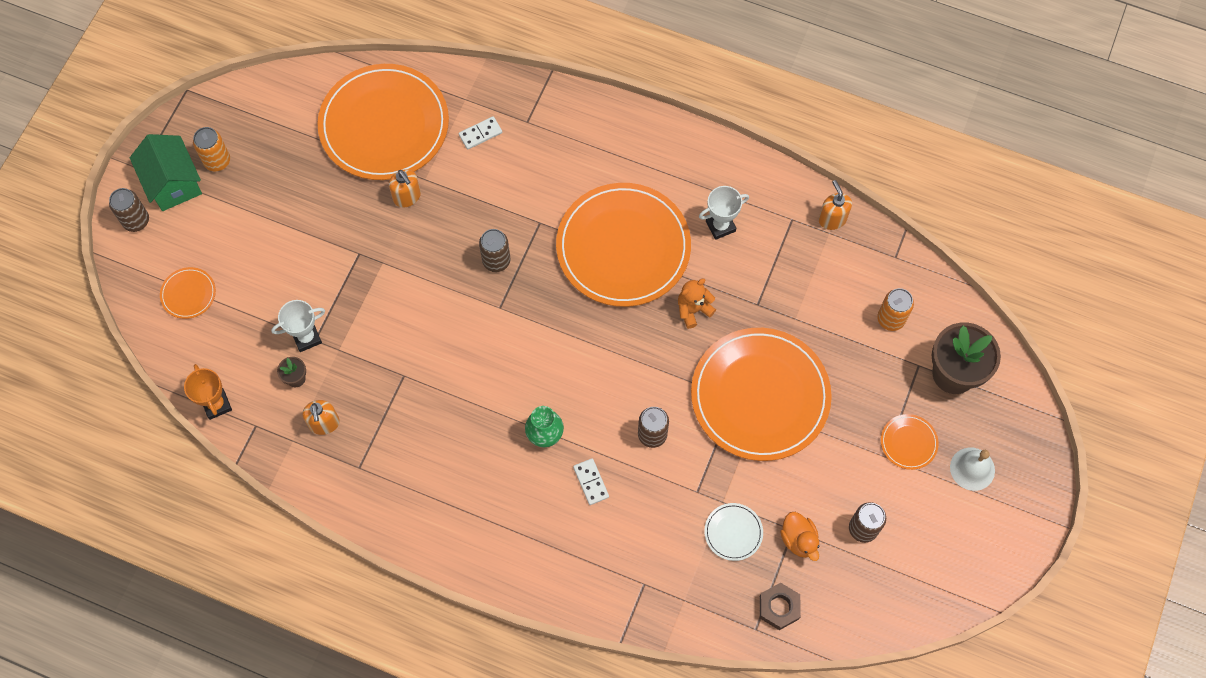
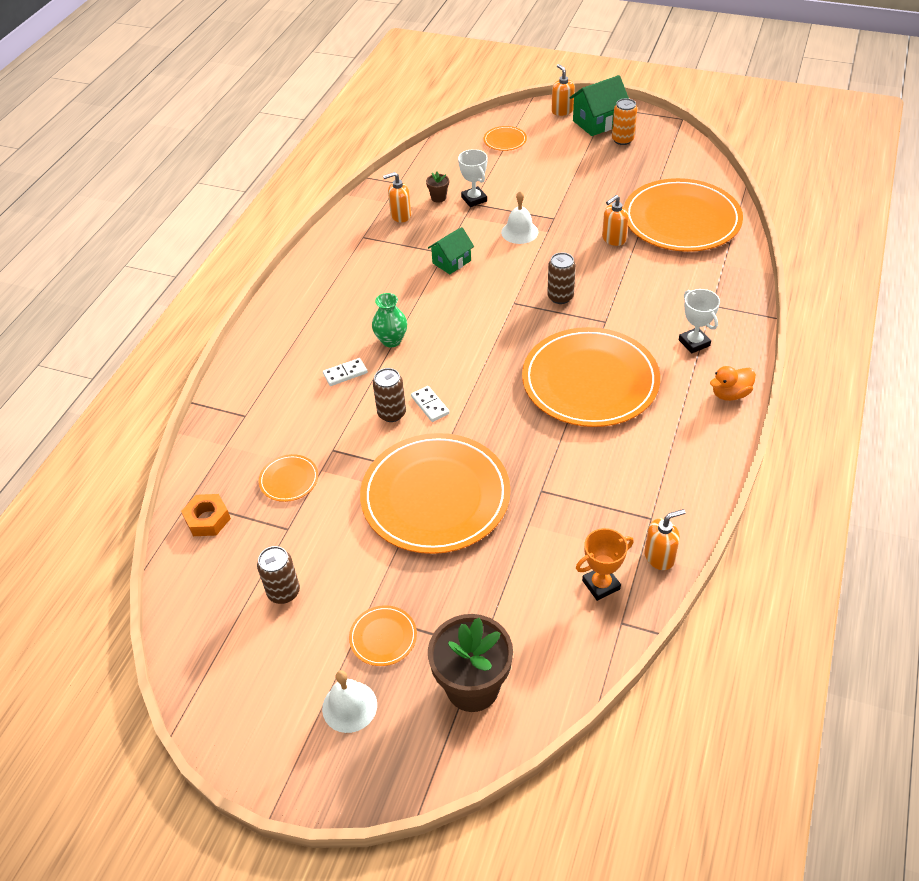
camera: 90 degrees right, 20 degrees down
brown can [109,188,149,232] -> orange soap dispenser [551,64,575,116]
orange trophy [184,364,232,420] -> orange trophy moved to [576,528,634,601]
white domino [459,116,502,149] -> white domino moved to [411,386,450,422]
orange teddy bear [678,279,716,329] -> none
white trophy [699,186,749,240] -> white trophy moved to [679,289,720,354]
white plate [704,503,763,561] -> orange plate [259,454,318,502]
brown nut [760,583,801,630] -> orange nut [181,494,231,536]
orange duck [780,512,819,561] -> orange duck moved to [710,366,756,401]
orange can [877,288,914,331] -> none
none -> green house [428,227,474,274]
none -> white bell [501,191,538,244]

